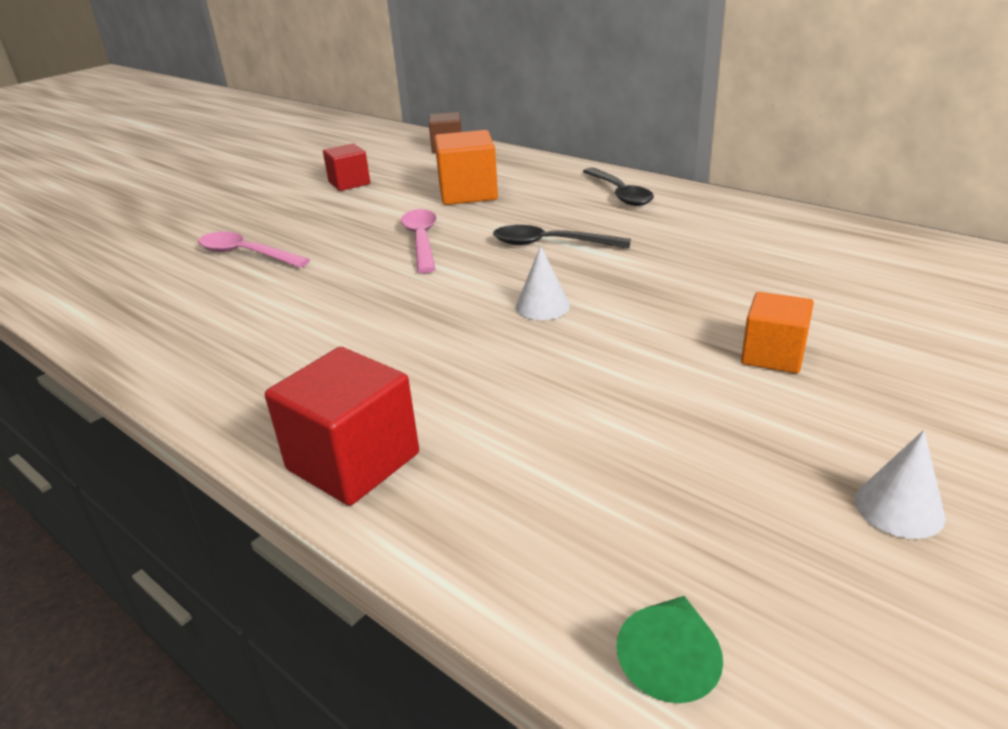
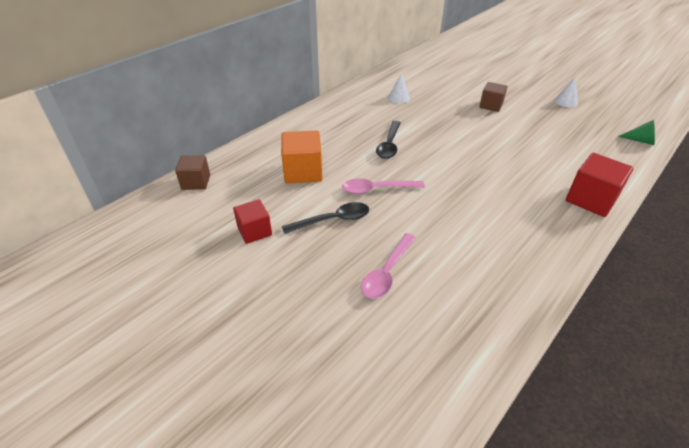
camera: 90 degrees left, 10 degrees up
white cone [515,246,570,320] -> white cone moved to [388,73,410,104]
black spoon [583,168,654,206] -> black spoon moved to [282,202,369,234]
orange cube [741,292,814,373] -> brown cube [479,82,507,112]

